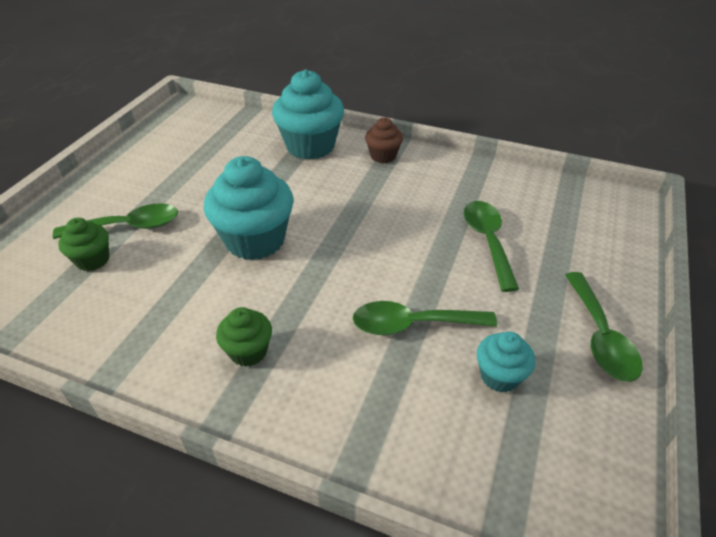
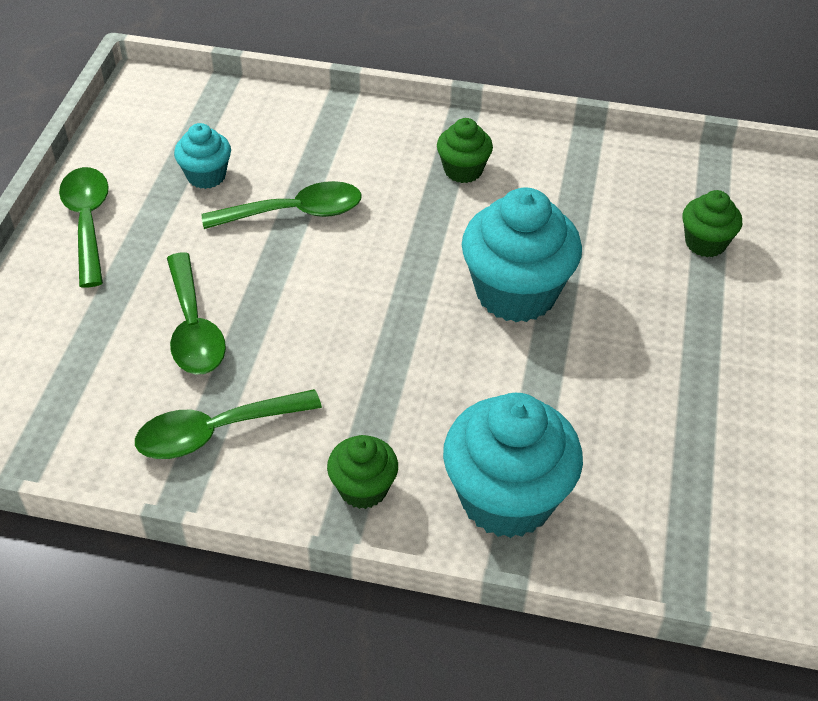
camera: 170 degrees right, 5 degrees up
green spoon [53,203,178,239] -> green spoon moved to [135,389,322,459]
brown cupcake [365,117,403,163] -> green cupcake [327,435,398,509]

